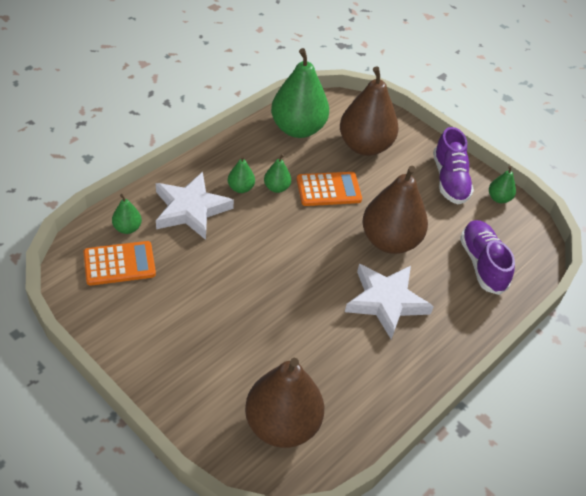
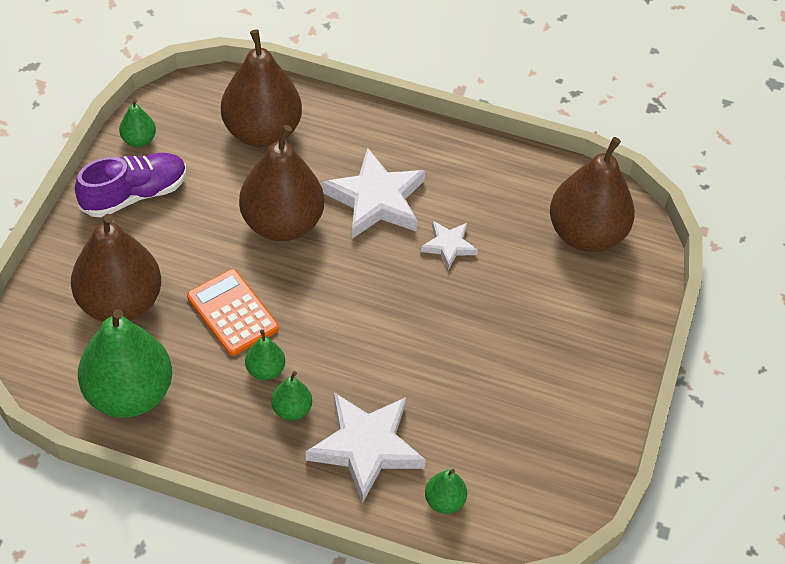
camera: 115 degrees left, 5 degrees up
orange calculator [84,241,156,286] -> none
purple shoe [460,220,515,295] -> brown pear [221,29,302,147]
none -> white star [420,221,478,270]

